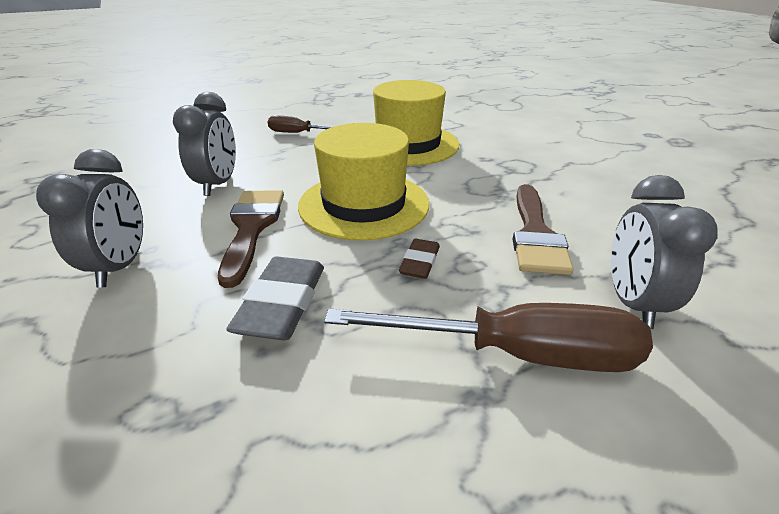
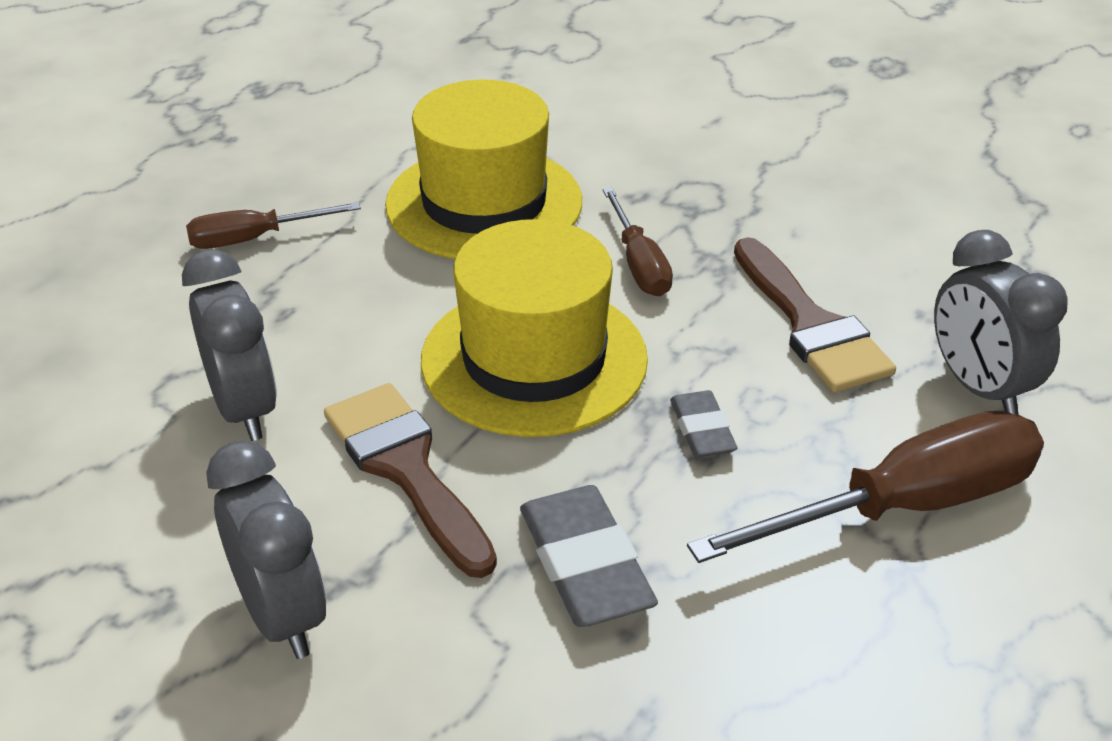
camera: 30 degrees left, 5 degrees up
brown eraser [399,239,440,279] -> grey eraser [670,390,737,457]
none -> brown screwdriver [603,188,673,296]

